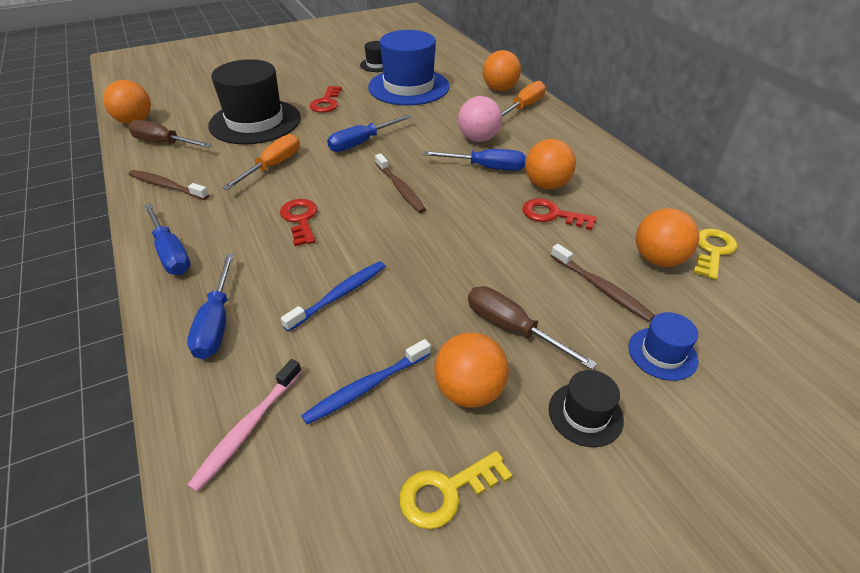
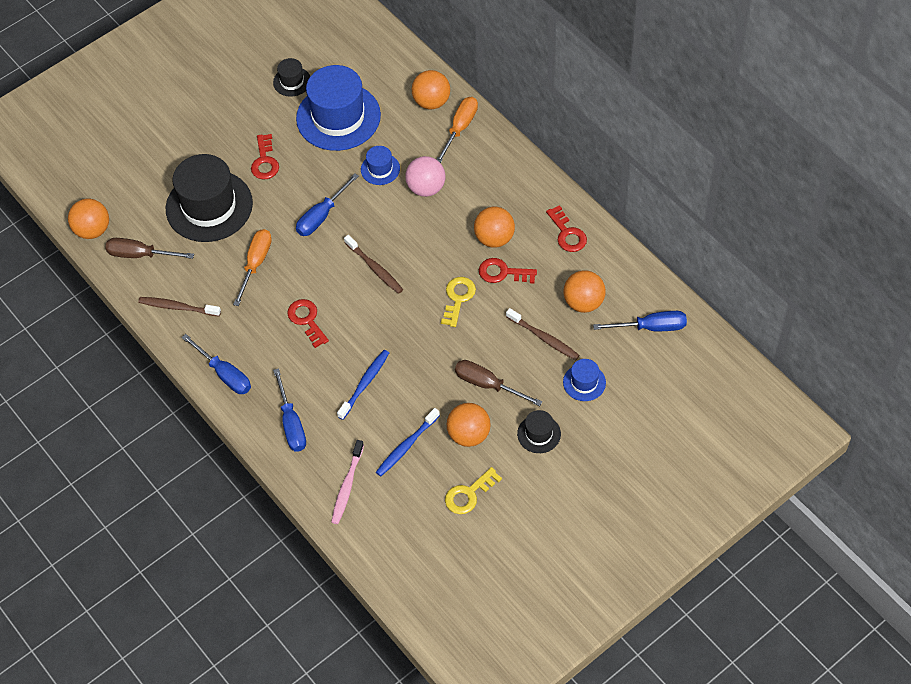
camera: 10 degrees left, 15 degrees up
blue screwdriver [423,149,526,171] -> blue screwdriver moved to [593,311,687,331]
yellow key [693,229,737,280] -> yellow key moved to [441,277,476,327]
none -> blue hat [361,146,400,185]
none -> red key [546,205,587,252]

